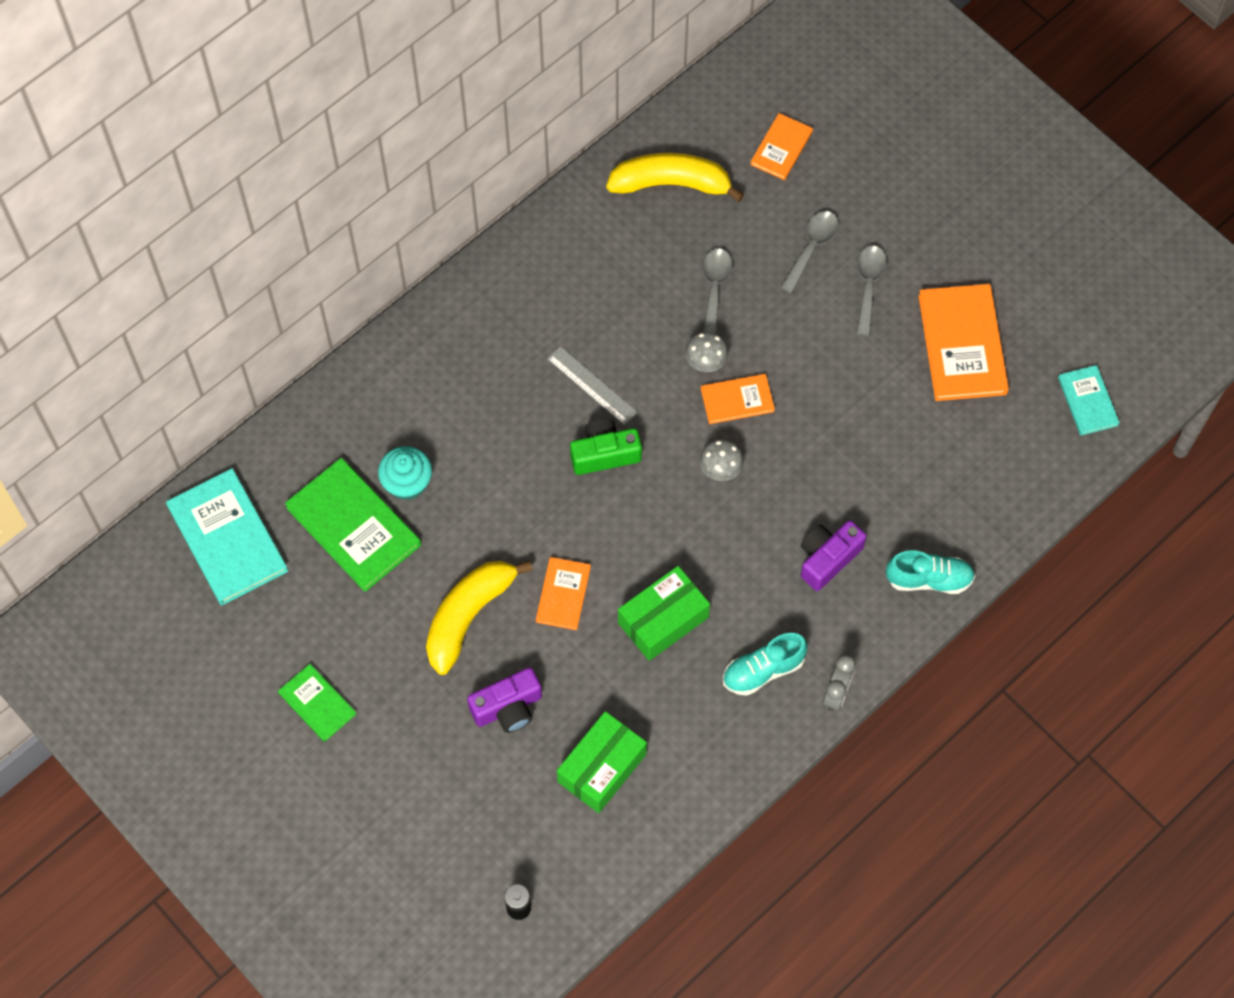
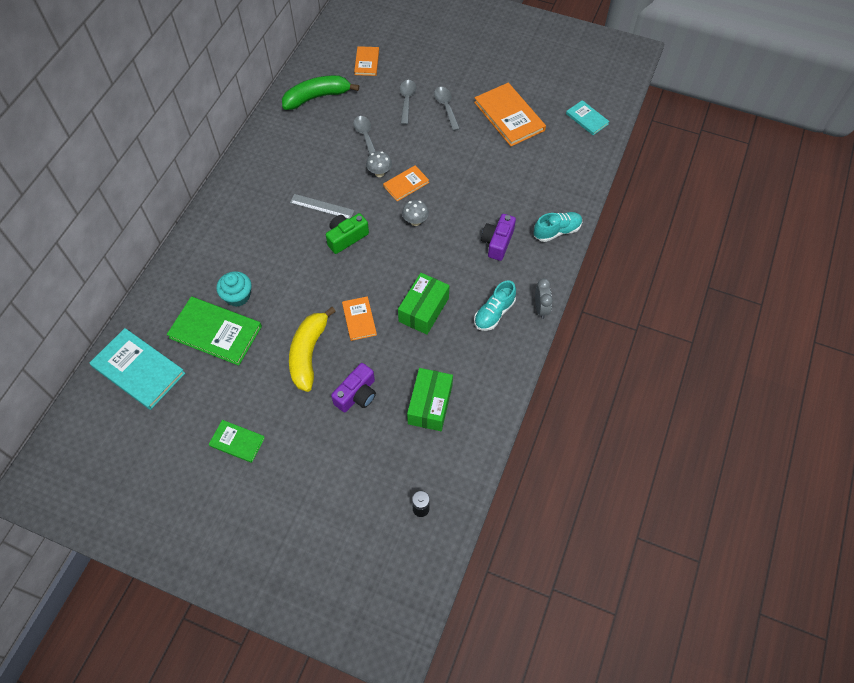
camera: 25 degrees left, 5 degrees down
yellow banana [606,153,744,202] -> green banana [282,75,359,110]

